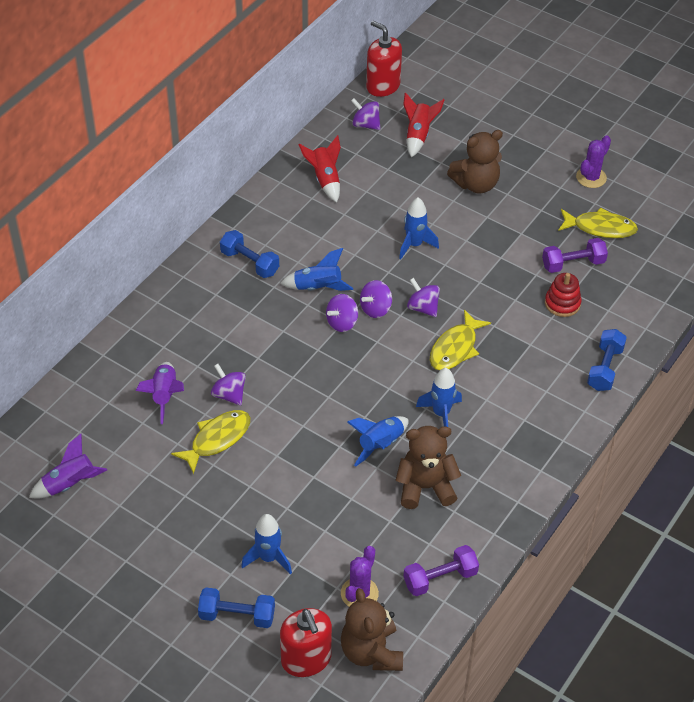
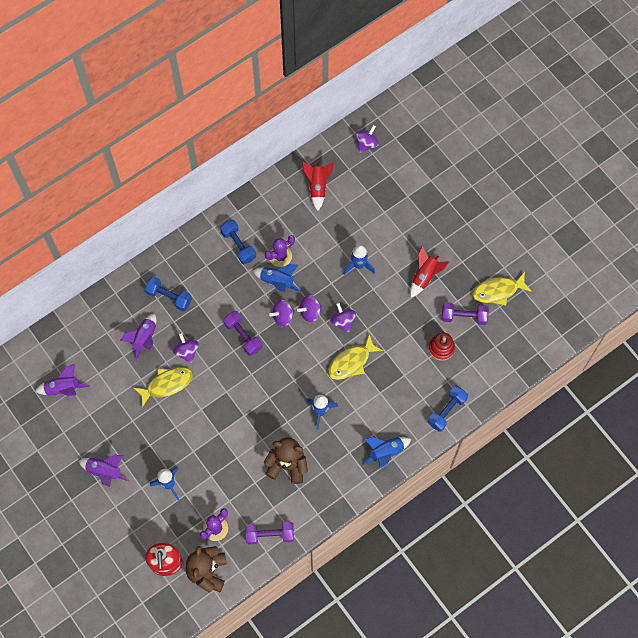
camera: 20 degrees right, 20 degrees up
blue dumbbell [198,587,275,628] -> blue dumbbell moved to [145,276,192,311]
blue rocket [347,416,409,467] -> blue rocket moved to [362,437,411,468]
purple spinning top [351,98,381,130] -> purple spinning top turned 75 degrees clockwise [356,125,379,153]
red soap dispenser [366,21,402,97] -> none
red rocket [403,92,444,158] -> red rocket moved to [410,246,449,297]
brown teddy bear [447,130,503,194] -> none
yellow fish [558,207,638,238] -> yellow fish turned 135 degrees clockwise [472,272,532,306]
purple cactus [576,135,611,188] -> purple cactus moved to [265,235,295,267]
none -> purple rocket [78,455,129,487]
none -> purple dumbbell [223,311,262,356]

